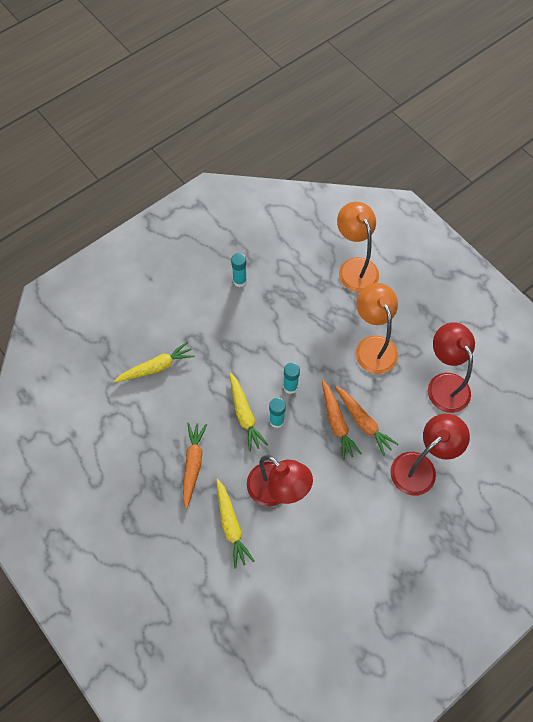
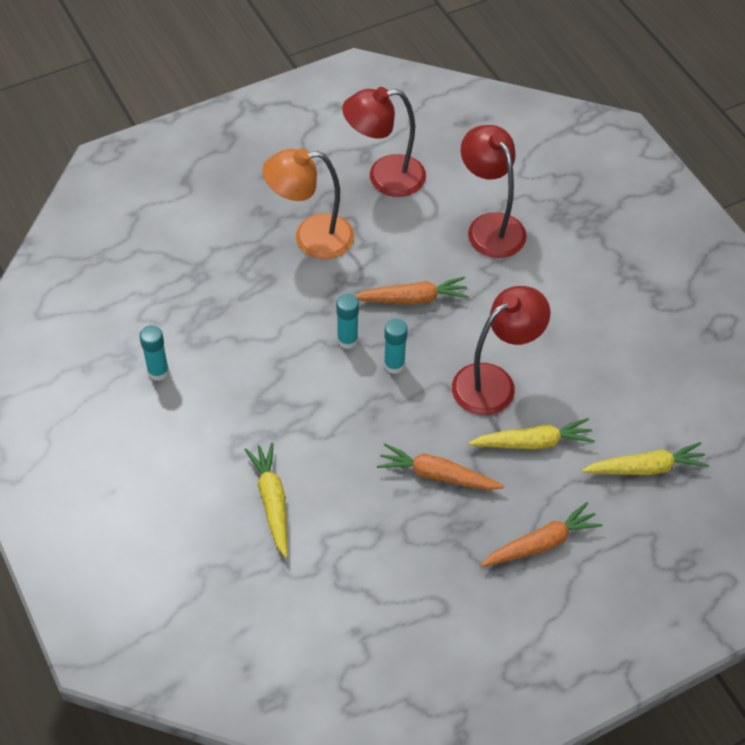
camera: 80 degrees left, 10 degrees down
yellow carrot [229,373,268,452] -> yellow carrot moved to [582,442,709,475]
orange carrot [335,386,399,456] -> orange carrot moved to [480,502,603,567]
orange lamp [337,202,379,292] -> none

